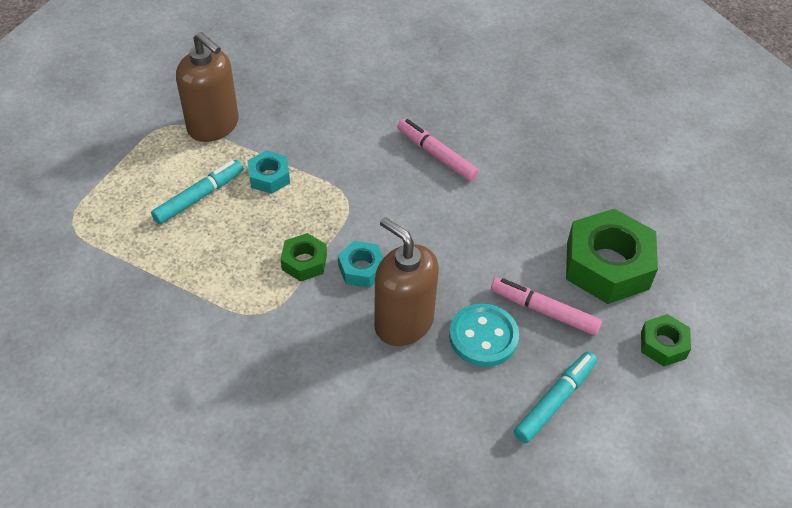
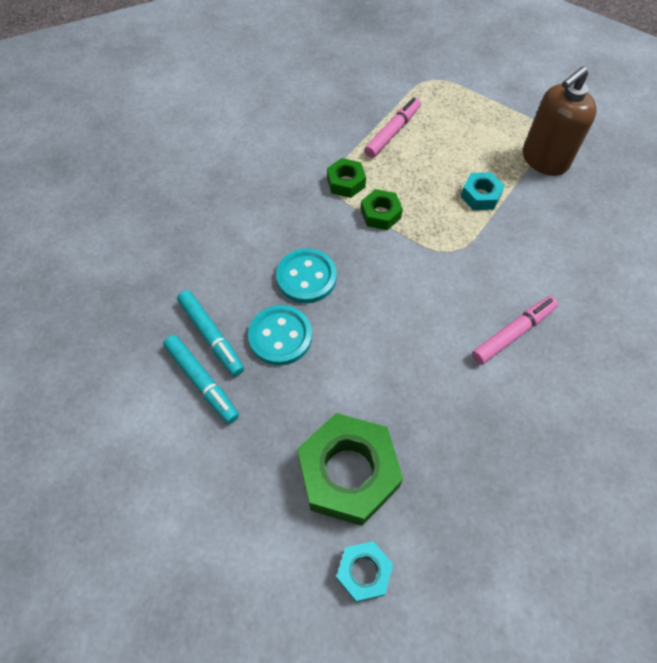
camera: 100 degrees right, 10 degrees up
turquoise marker [151,160,244,224] -> turquoise marker moved to [177,290,244,376]
turquoise nut [338,241,384,288] -> turquoise nut moved to [336,541,393,602]
brown soap dispenser [374,217,439,346] -> turquoise button [276,249,337,303]
pink marker [491,277,602,335] -> pink marker moved to [364,97,421,158]
green nut [641,314,691,366] -> green nut moved to [327,158,366,198]

